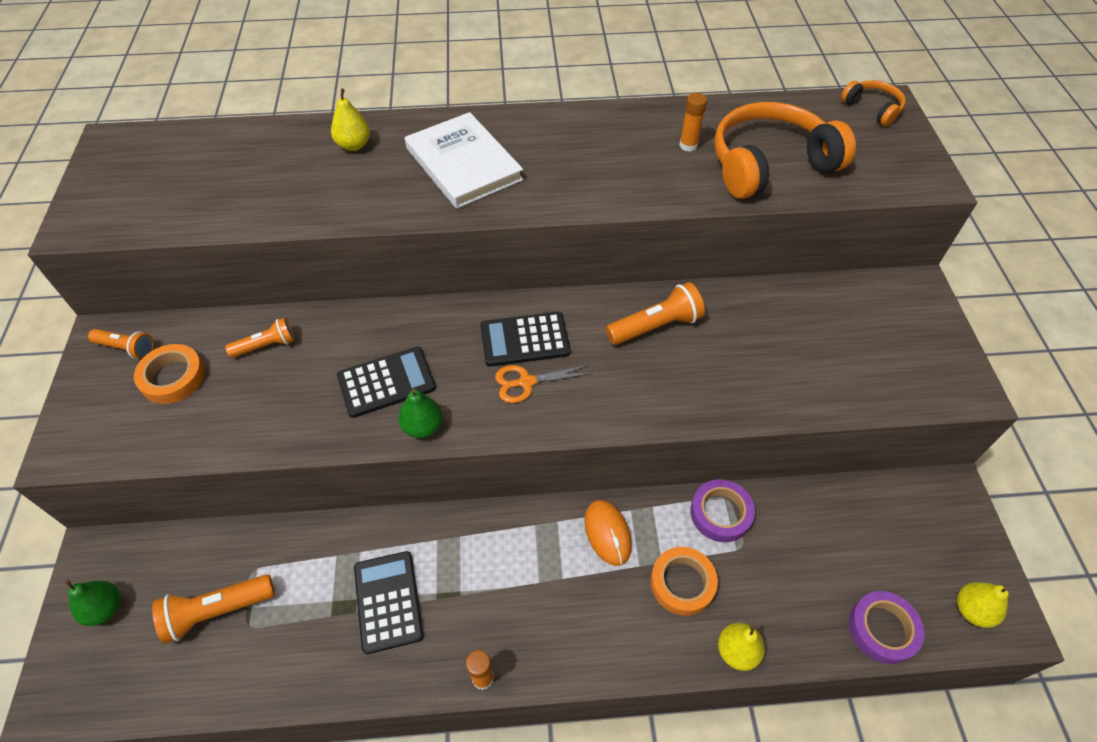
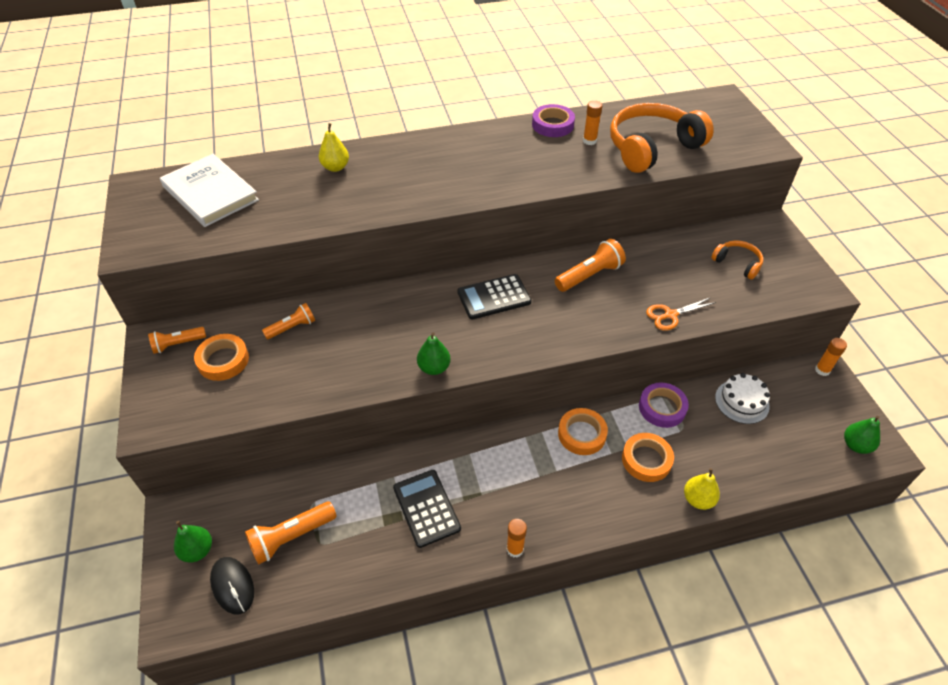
camera: 10 degrees left, 5 degrees down
orange flashlight [88,329,154,359] -> orange flashlight turned 150 degrees clockwise [148,327,206,354]
black calculator [337,346,436,418] -> none
white book [405,112,524,209] -> white book moved to [160,154,259,227]
orange scissors [495,365,592,403] -> orange scissors moved to [646,297,716,331]
orange mouse [585,500,632,566] -> orange tape [558,408,608,455]
orange headphones [841,80,906,126] -> orange headphones moved to [711,240,763,280]
purple tape [849,591,925,664] -> purple tape moved to [532,104,575,137]
yellow pear [957,582,1009,628] -> green pear [844,416,880,454]
none -> black mouse [210,557,254,614]
none -> white cake [715,373,770,424]
none -> orange glue stick [815,338,847,376]

